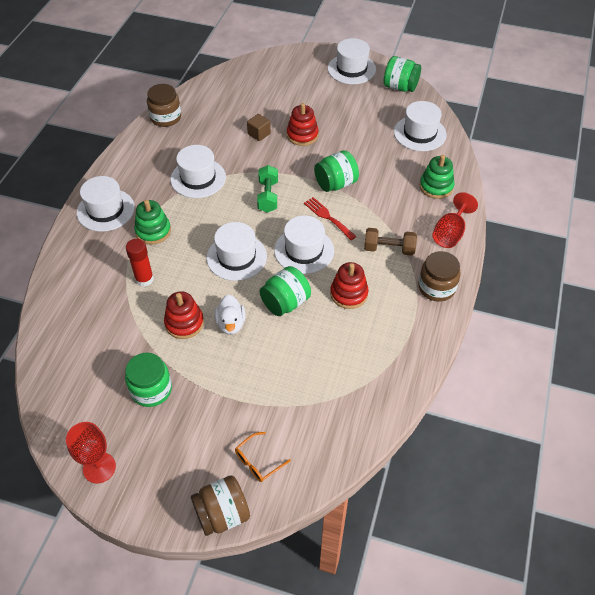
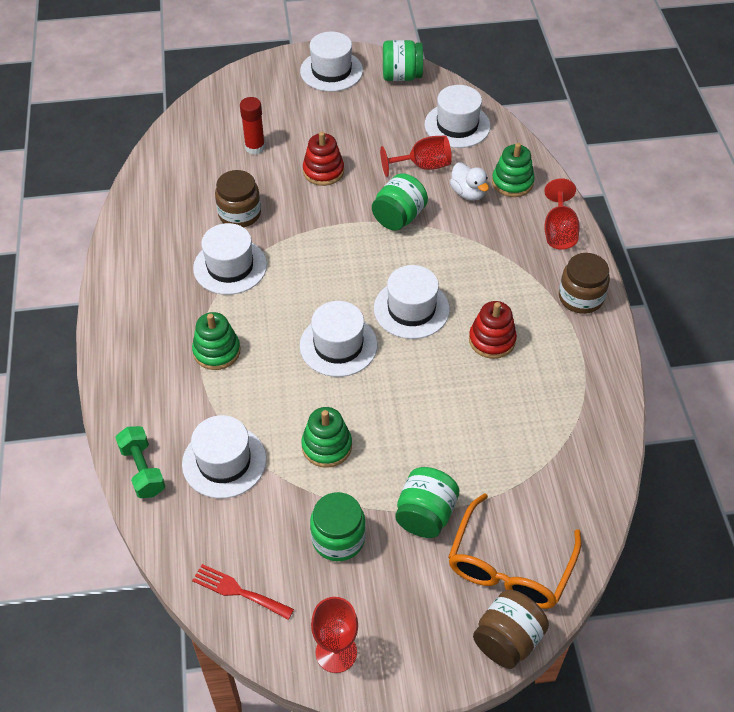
camera: 25 degrees left, 0 degrees up
white hat [77,176,135,232] -> white hat moved to [182,415,266,499]
red glue stick [126,239,154,287] -> red glue stick moved to [240,97,265,155]
brown jar [147,84,181,127] -> brown jar moved to [215,170,261,227]
red stacking toy [164,291,204,339] -> green stacking toy [301,407,352,468]
white duck [214,295,245,335] -> white duck moved to [450,163,489,201]
orange glasses [235,432,291,482] -> orange glasses [448,493,581,609], size x2.08
brown cube [247,114,271,141] -> none
green dumbbell [257,165,278,213] -> green dumbbell moved to [115,426,166,498]
green jar [260,266,311,316] -> green jar moved to [395,467,459,538]
red fork [304,197,357,240] -> red fork moved to [192,564,294,620]
brown dumbbell [364,228,417,256] -> none
none -> red goblet [380,136,452,177]

